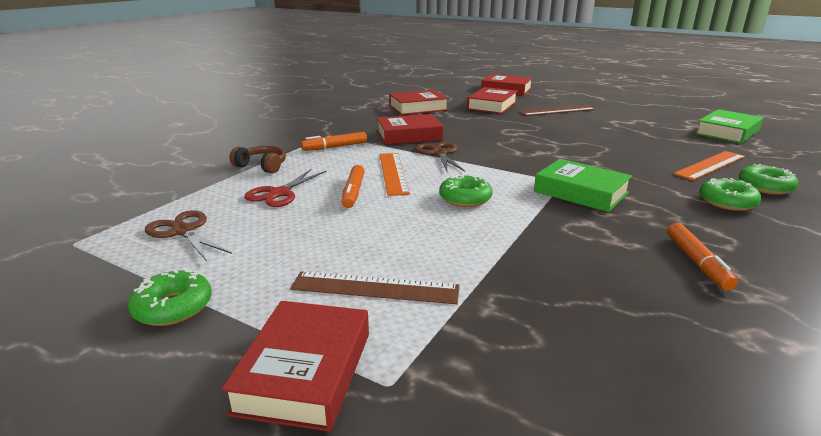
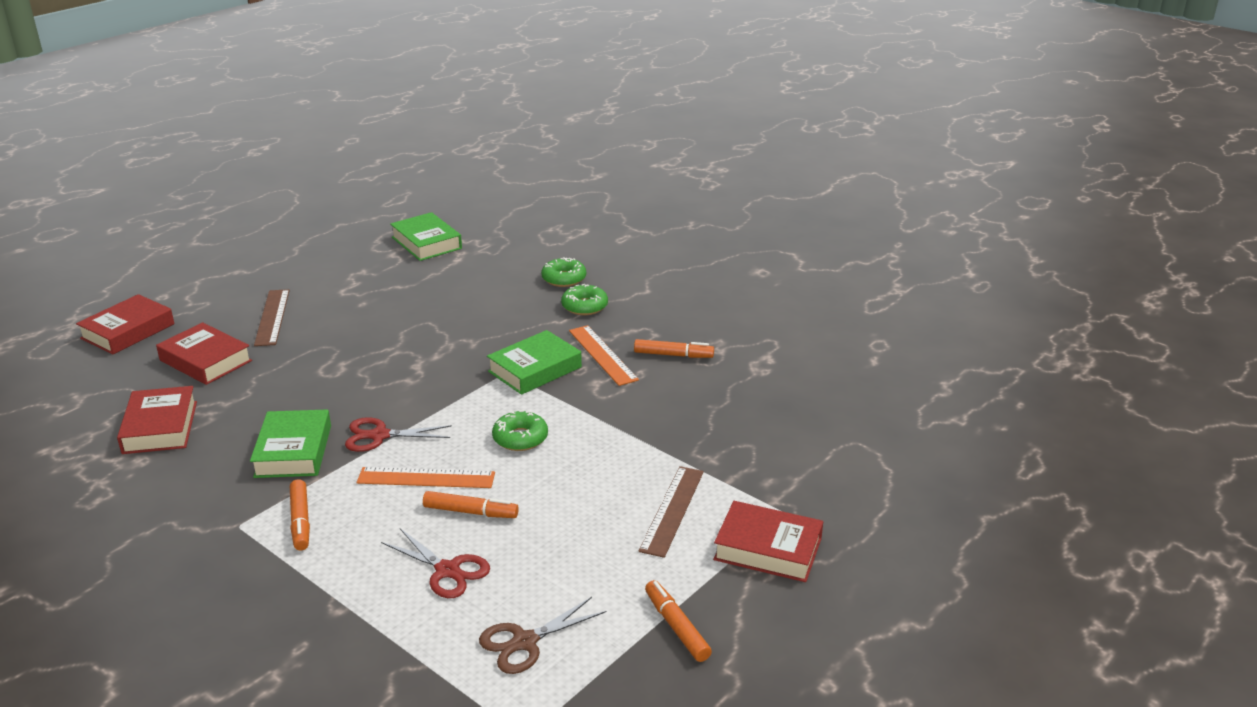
camera: 80 degrees left, 5 degrees up
green donut [128,269,212,326] -> orange marker [645,580,712,662]
brown headphones [229,146,286,174] -> none
red book [377,114,443,145] -> green book [250,409,331,478]
brown scissors [415,142,465,172] -> red scissors [345,417,452,452]
orange ruler [673,151,745,180] -> orange ruler moved to [569,325,639,386]

